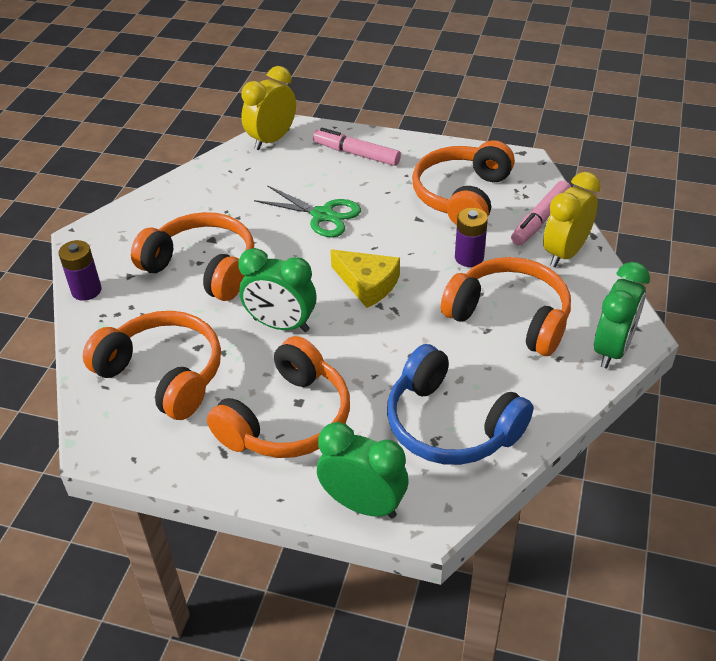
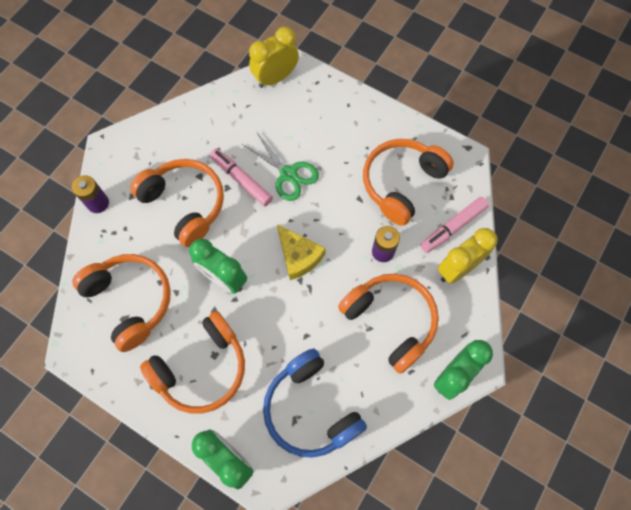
camera: 15 degrees right, 25 degrees up
pink marker [313,127,401,166] -> pink marker moved to [210,149,273,206]

